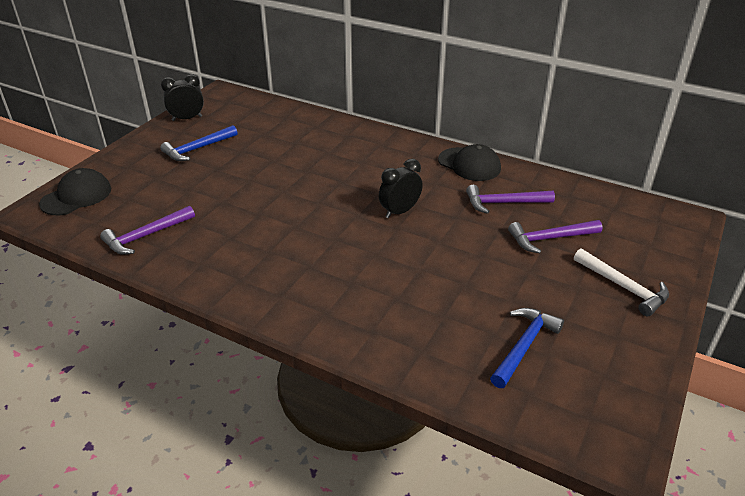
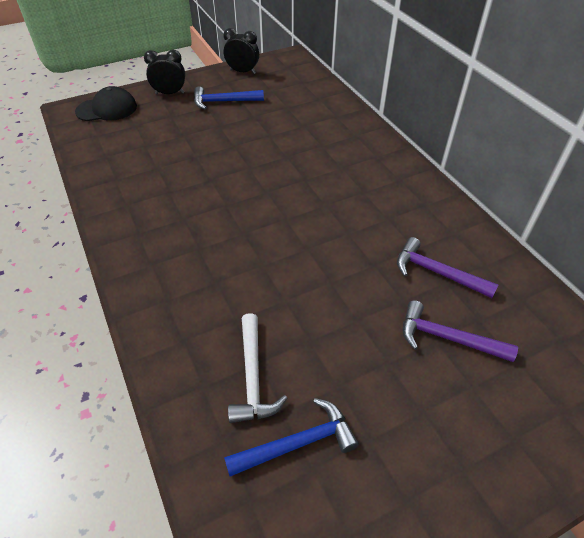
camera: 35 degrees right, 10 degrees up
purple hammer [100,206,195,255] -> none
black clock [379,159,422,218] -> black clock moved to [144,49,185,94]
black cap [438,144,501,181] -> none
white hammer [574,248,669,316] -> white hammer moved to [228,313,287,423]

